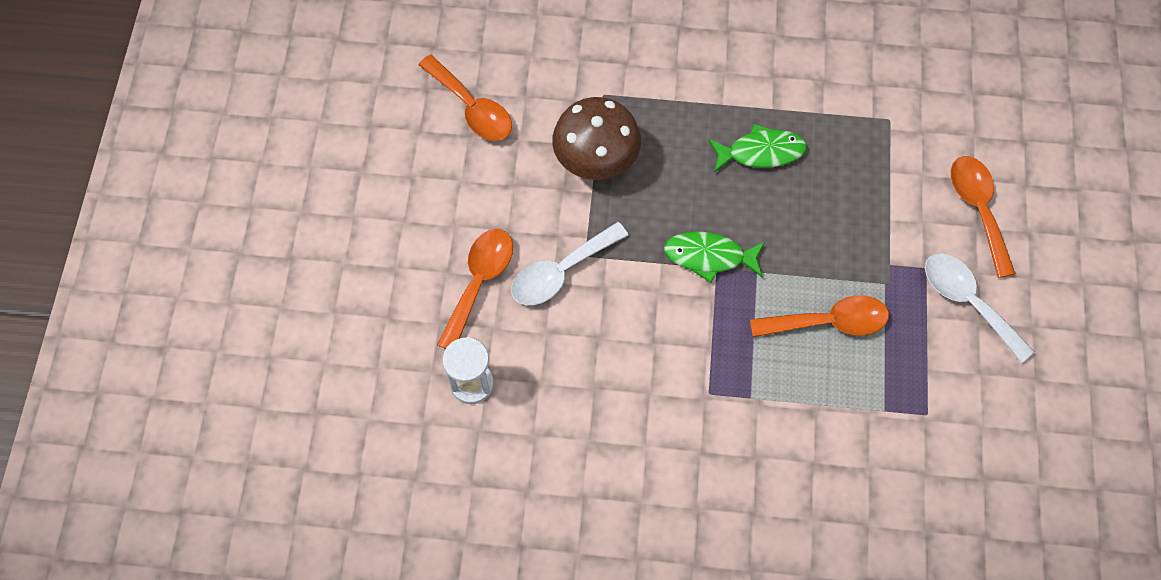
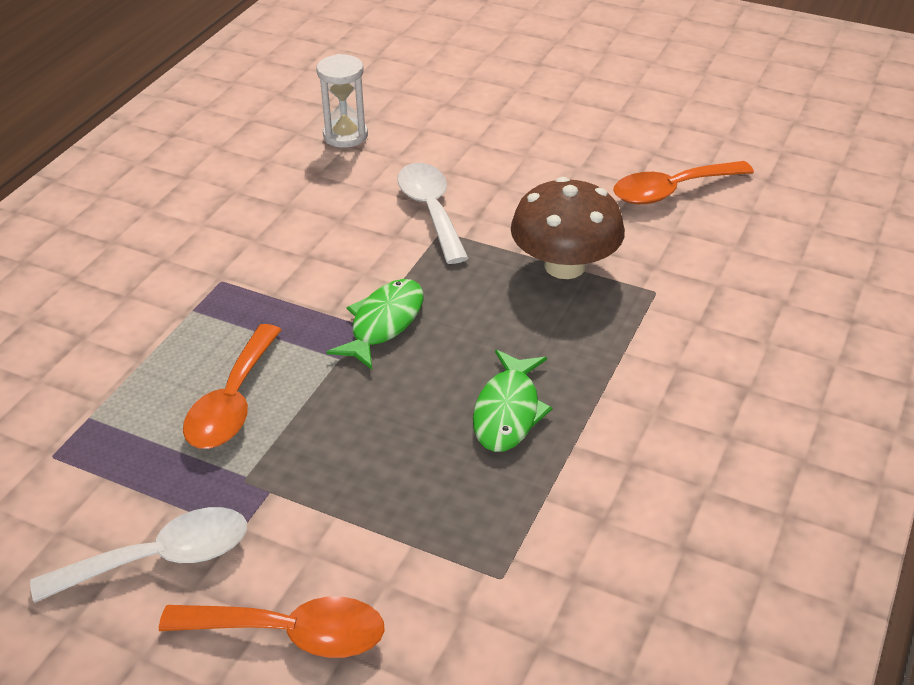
camera: 110 degrees right, 25 degrees down
orange spoon [437,229,513,349] -> none

